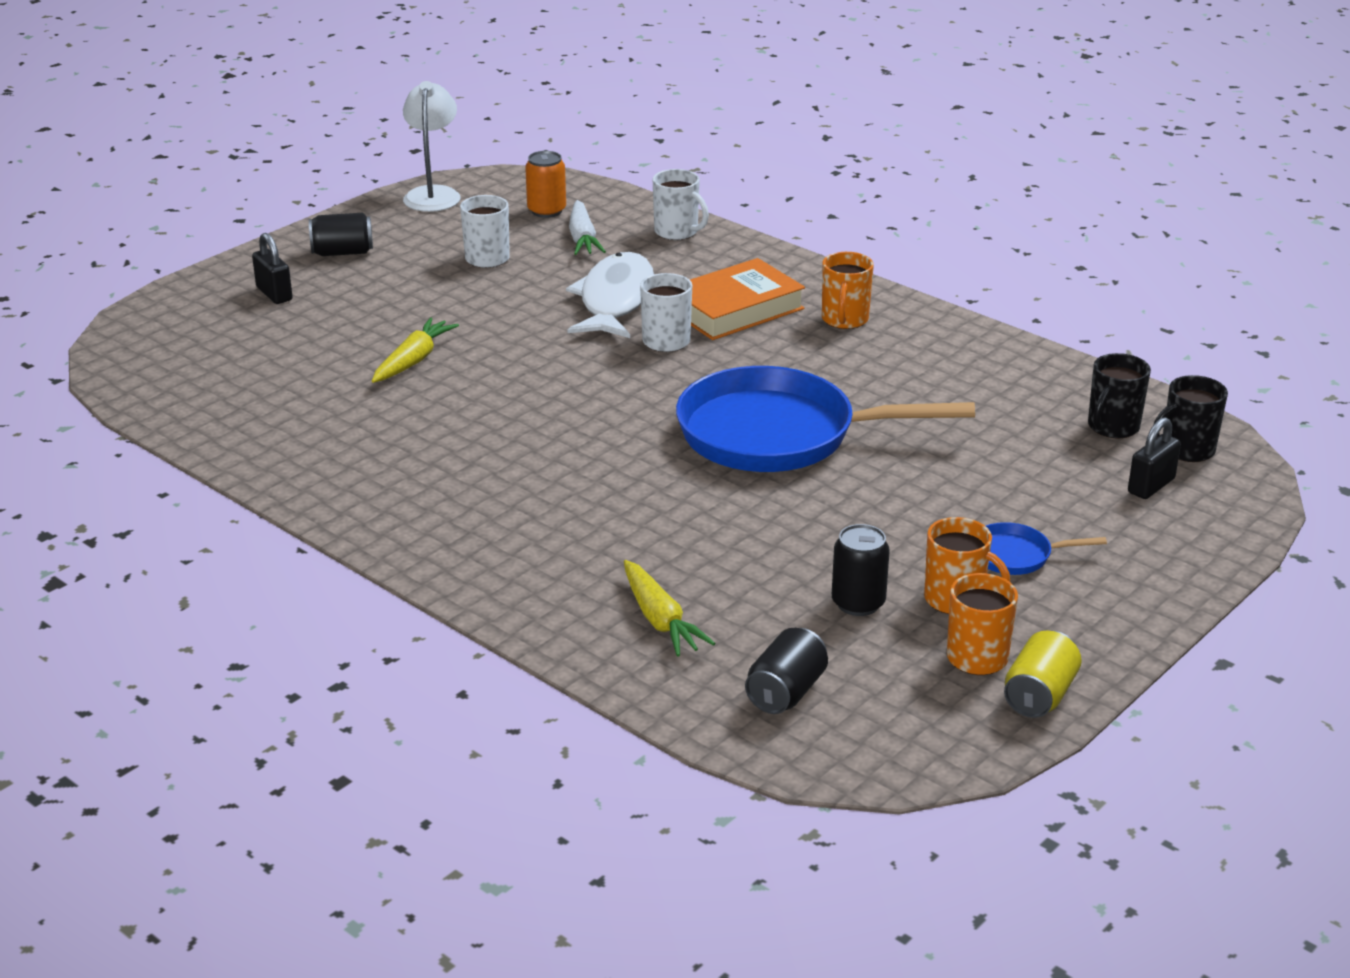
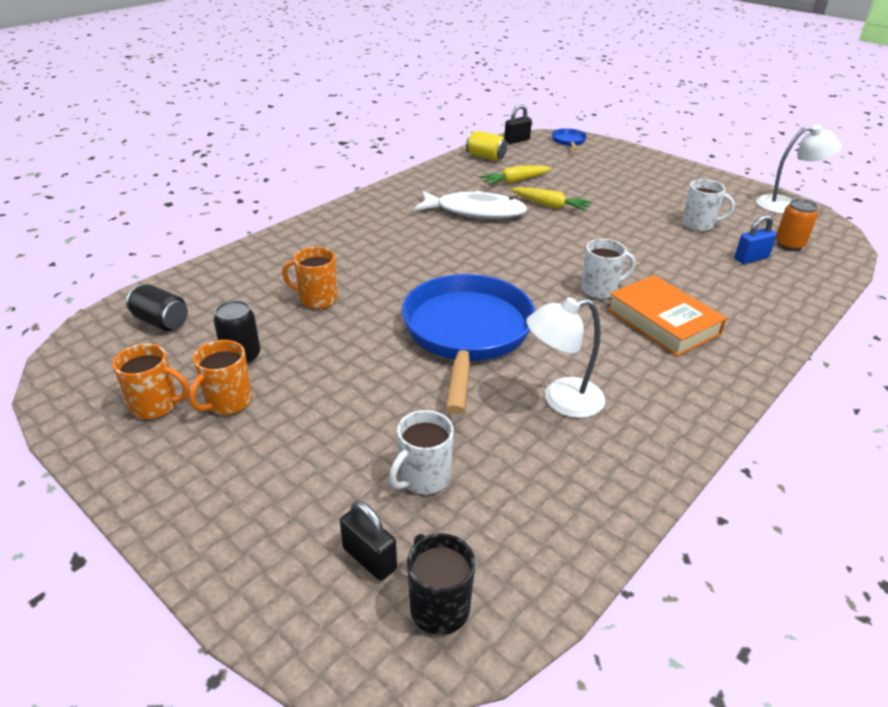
camera: 90 degrees right, 5 degrees up
black padlock [252,233,293,304] -> black padlock moved to [504,104,532,144]
black can [309,213,373,256] -> none
white fish [566,252,654,338] -> white fish moved to [414,190,528,219]
white carrot [569,200,606,255] -> blue padlock [734,215,777,264]
yellow carrot [624,560,715,657] -> yellow carrot moved to [479,165,552,185]
white mug [653,169,709,240] -> white mug moved to [389,410,454,494]
orange mug [822,252,874,329] -> orange mug moved to [282,247,338,309]
blue pan [986,522,1107,575] -> blue pan moved to [552,128,587,150]
yellow can [1004,630,1082,718] -> yellow can moved to [466,131,507,161]
black mug [1088,353,1151,438] -> none
none -> white lamp [526,297,605,418]

